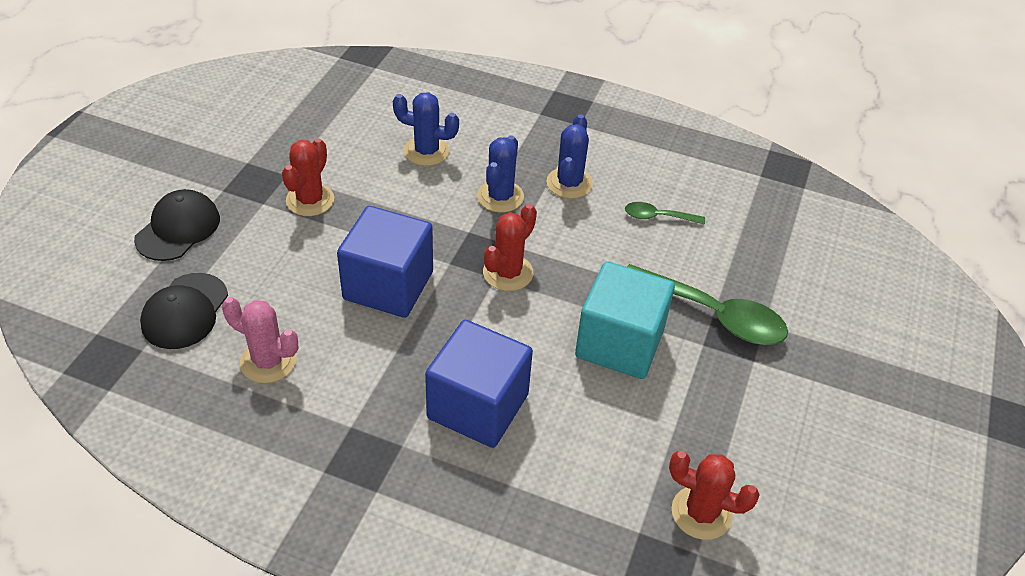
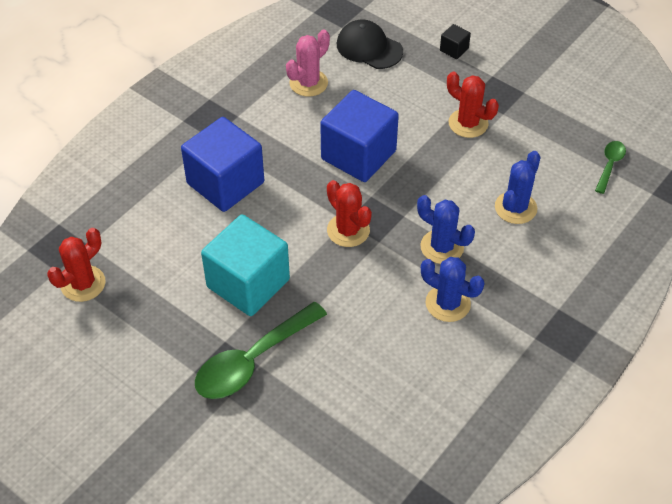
camera: 110 degrees right, 5 degrees up
black cap [134,189,220,261] -> black cube [440,24,471,59]
green spoon [625,202,705,224] -> green spoon moved to [595,141,626,194]

